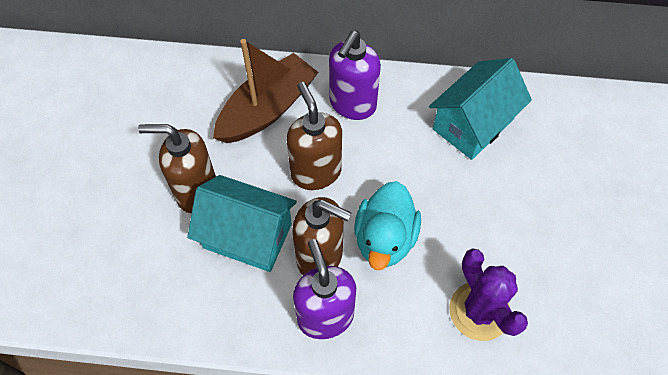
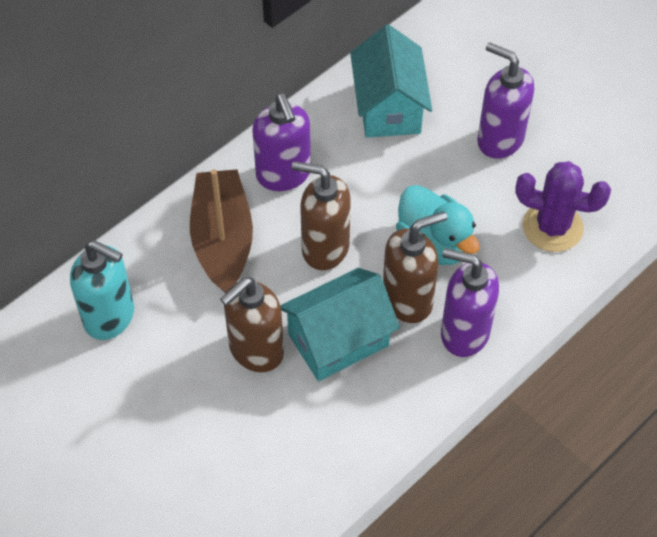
camera: 50 degrees left, 5 degrees down
none -> turquoise soap dispenser [70,241,134,340]
none -> purple soap dispenser [477,42,534,159]

